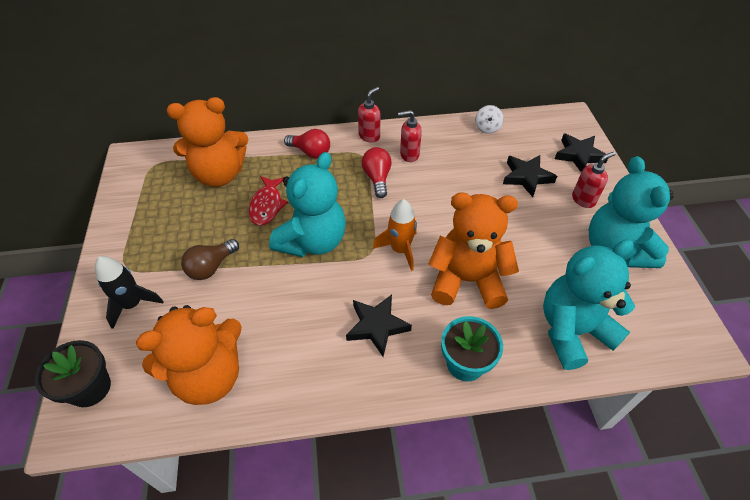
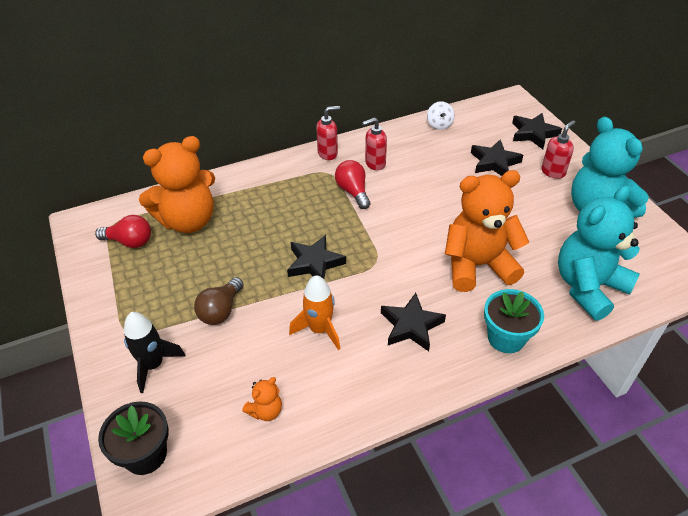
camera: 15 degrees left, 5 degrees down
orange teddy bear [136,305,242,405] -> orange teddy bear [242,377,282,421], size x0.42
red fish [249,176,288,226] -> none
turquoise teddy bear [269,152,346,257] -> black star [287,235,346,279]
red light bulb [284,129,330,158] -> red light bulb moved to [95,215,151,248]
red soap dispenser [358,87,380,143] -> red soap dispenser turned 45 degrees clockwise [316,106,340,160]
orange rocket [373,199,417,271] -> orange rocket moved to [289,275,340,350]

